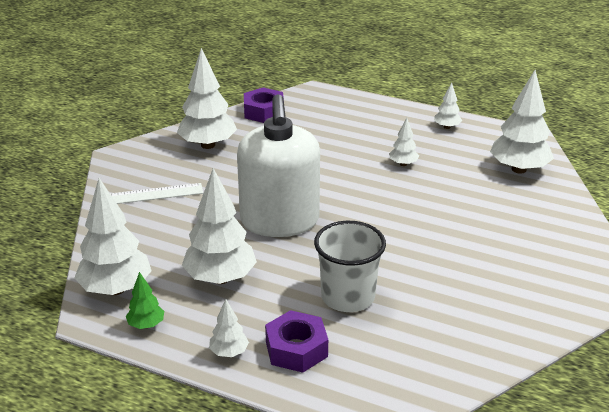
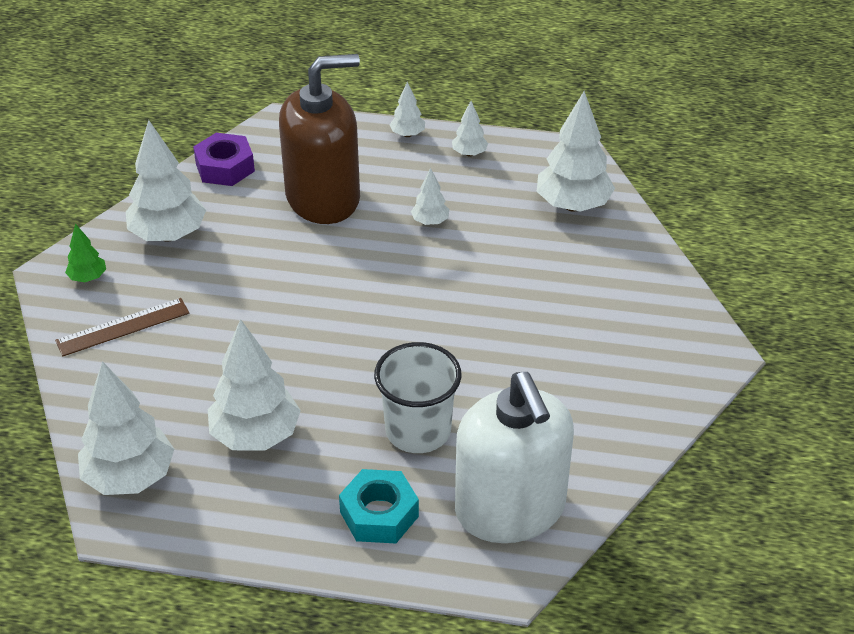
camera: 15 degrees left, 10 degrees up
white ruler [110,183,203,204] -> brown ruler [55,298,189,356]
green tree [126,272,164,329] -> green tree moved to [65,224,106,282]
white tree [209,299,249,357] -> white tree moved to [390,82,425,137]
white soap dispenser [237,94,320,237] -> white soap dispenser moved to [455,372,574,543]
purple nut [265,310,328,373] -> turquoise nut [339,469,419,543]
none -> brown soap dispenser [279,54,360,224]

